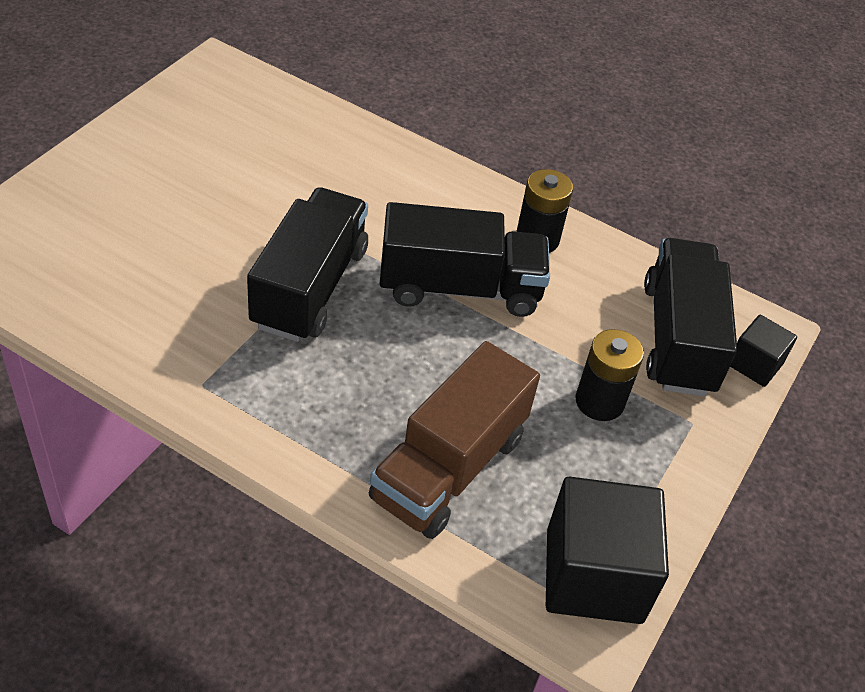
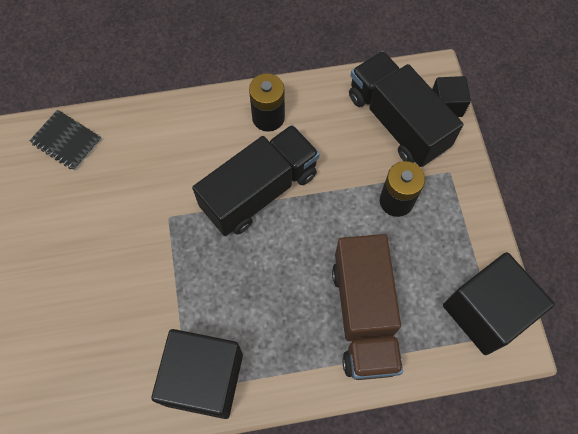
camera: 35 degrees left, 20 degrees up
black truck [247,187,368,342] -> none
none -> black notebook [29,110,102,171]
none -> black cube [151,329,243,419]

